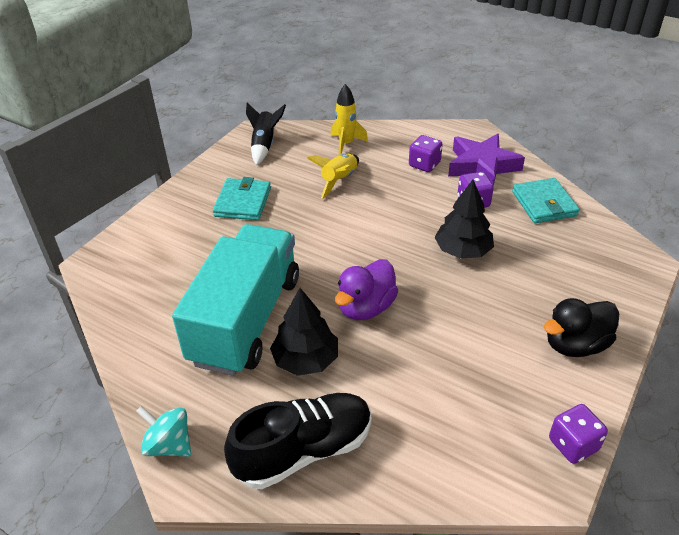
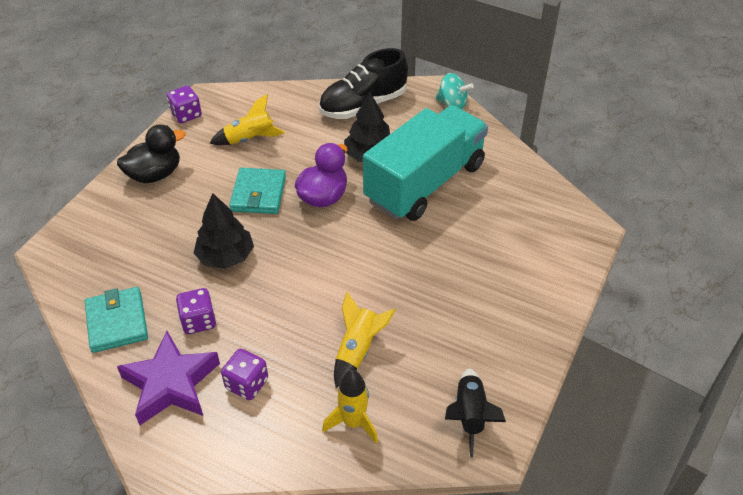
camera: 175 degrees right, 5 degrees up
turquoise truck [172,224,299,376] -> turquoise truck turned 150 degrees counterclockwise [363,105,488,221]
turquoise wallet [213,177,271,220] -> turquoise wallet moved to [229,168,286,214]
none -> yellow rocket [210,94,285,145]

